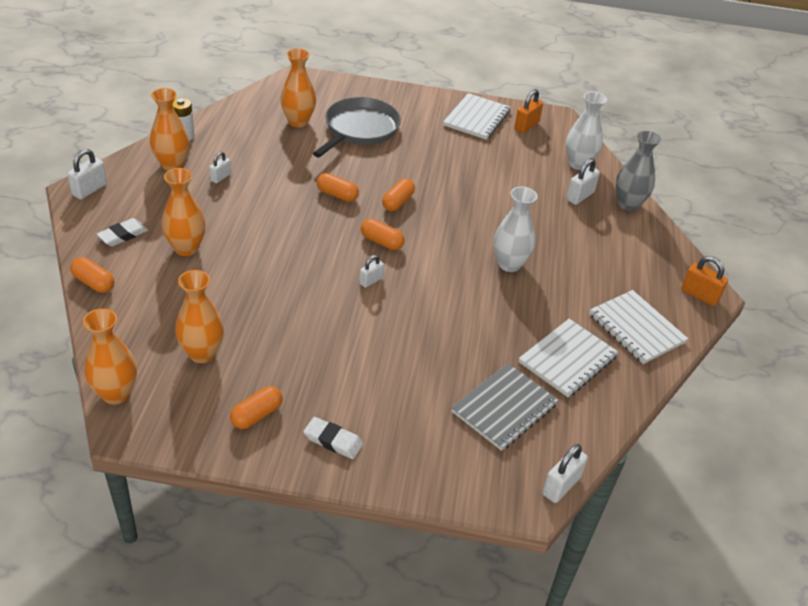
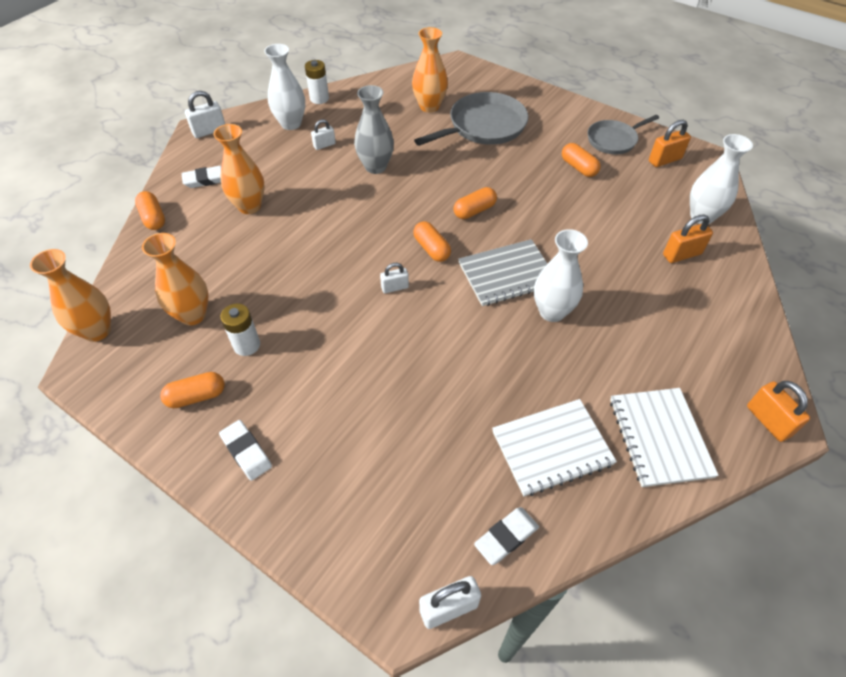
camera: 30 degrees right, 10 degrees up
orange vase [150,88,189,171] -> white vase [264,44,305,130]
orange capsule [317,173,359,202] -> orange capsule moved to [562,143,601,177]
white notebook [443,93,511,140] -> grey pan [588,115,659,154]
grey notebook [451,363,558,451] -> grey notebook moved to [458,239,547,306]
white padlock [566,158,600,205] -> orange padlock [663,214,713,263]
grey vase [616,131,662,211] -> grey vase moved to [354,85,394,174]
none -> white battery [220,303,260,356]
none -> white eraser [474,507,539,565]

